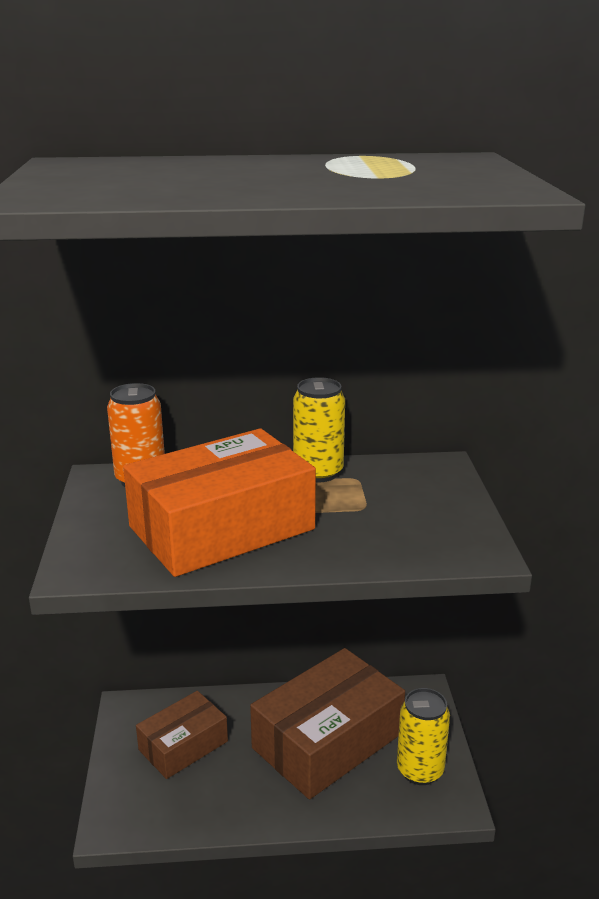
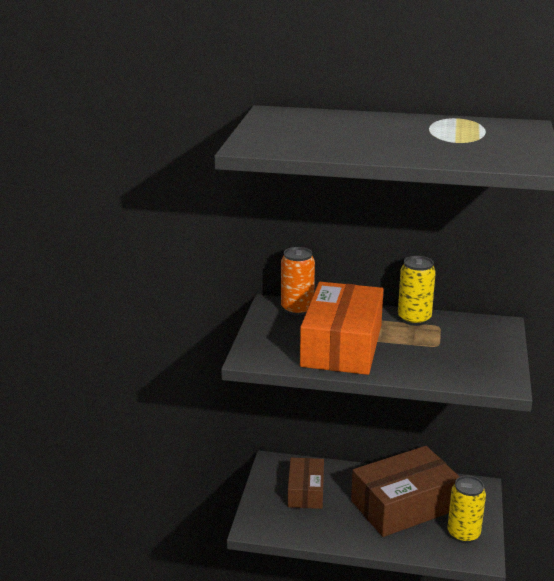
camera: 15 degrees right, 0 degrees up
orange box [123,428,316,577] -> orange box turned 60 degrees counterclockwise [300,282,384,375]
brown box [136,691,228,779] -> brown box turned 60 degrees counterclockwise [288,458,324,509]

